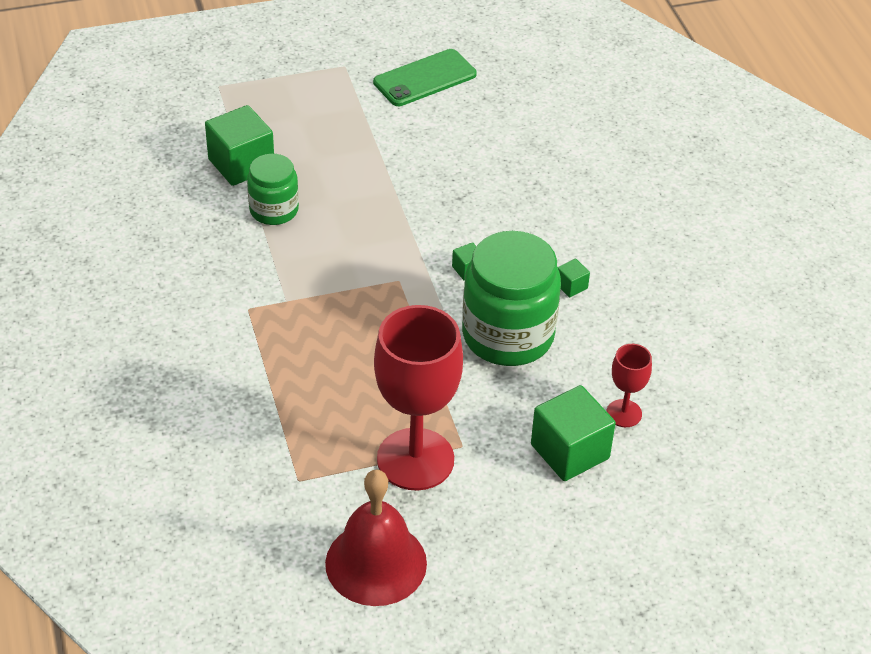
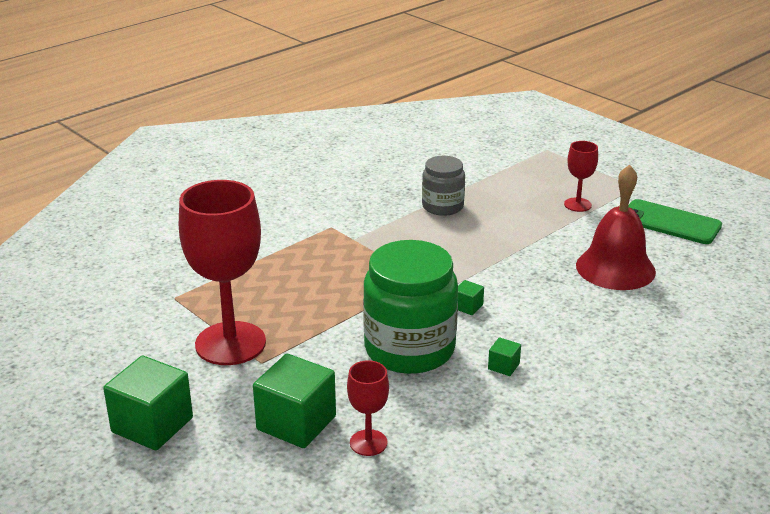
camera: 65 degrees right, 15 degrees down
green cube [205,105,274,186] -> green cube moved to [103,356,193,450]
green jar [247,154,299,225] -> grey jar [422,156,465,216]
red bell [325,469,427,606] -> red bell moved to [576,164,656,290]
none -> red goblet [564,141,598,212]

